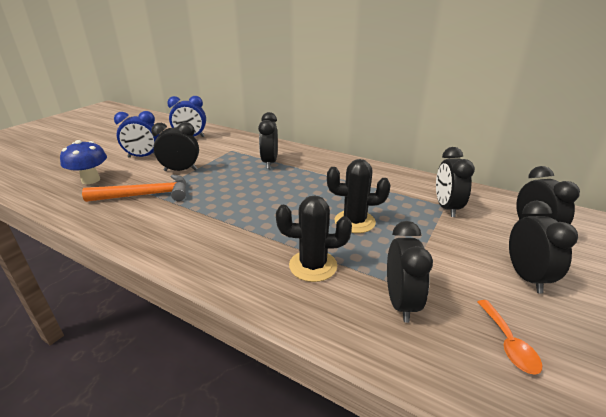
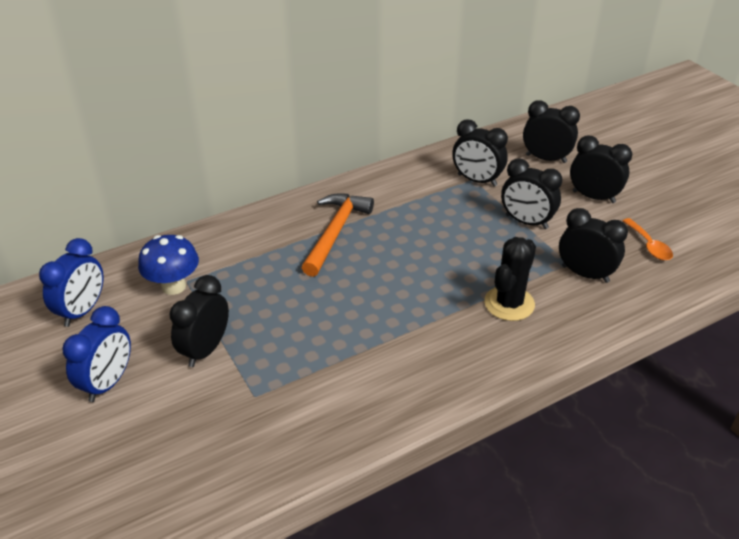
camera: 60 degrees left, 10 degrees up
blue mushroom [60,140,107,184] -> blue mushroom moved to [138,235,199,295]
orange hammer [82,174,187,202] -> orange hammer moved to [301,194,374,277]
black clock [258,112,278,169] -> black clock moved to [501,158,562,229]
black cactus [327,159,391,233] -> none
orange spoon [478,300,542,375] -> orange spoon turned 45 degrees clockwise [623,218,673,260]

